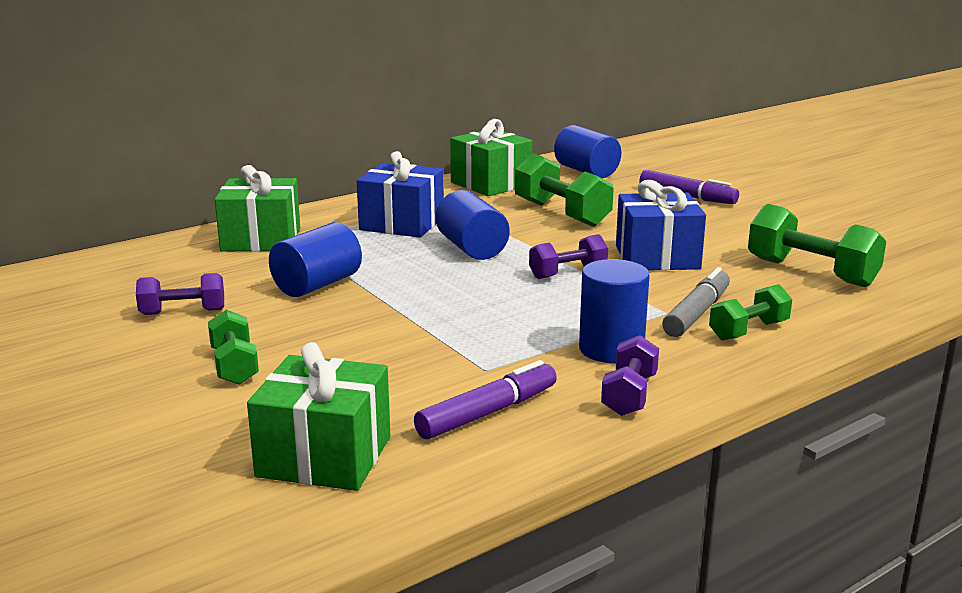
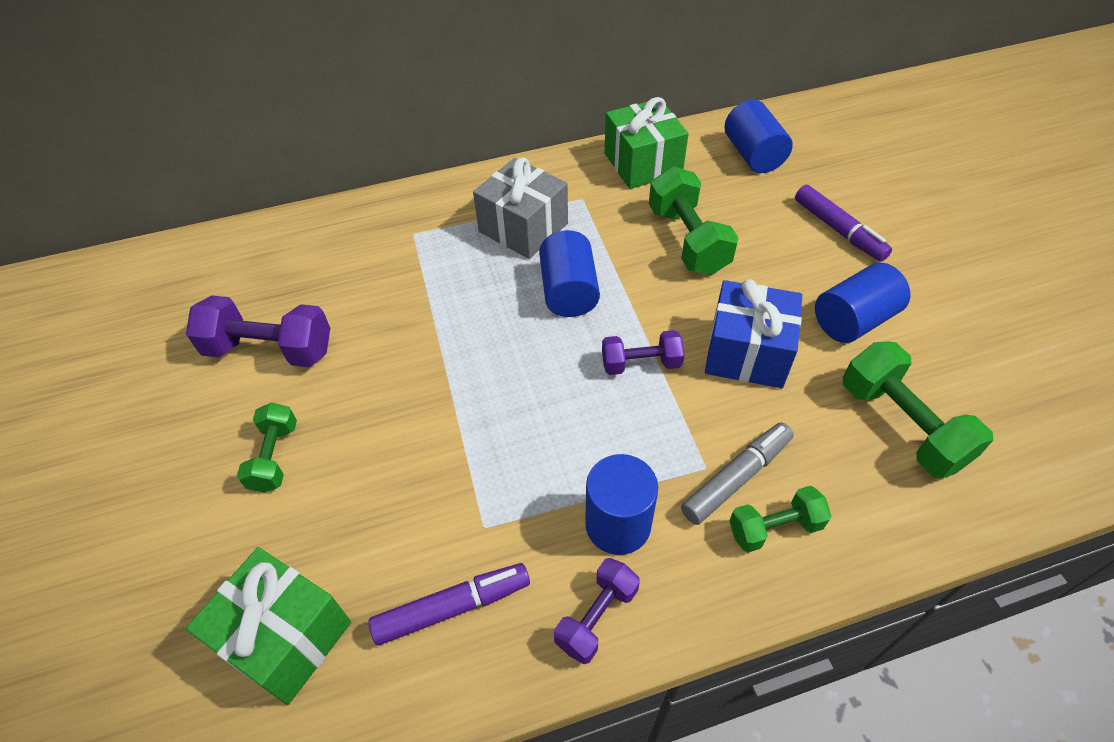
camera: 20 degrees right, 30 degrees up
purple dumbbell [136,273,224,315] -> purple dumbbell [186,295,330,367], size x1.64
green gift [215,165,300,252] -> none
blue cylinder [269,222,362,297] -> blue cylinder moved to [815,263,910,343]
blue gift [357,151,444,238] -> grey gift [473,158,568,259]

